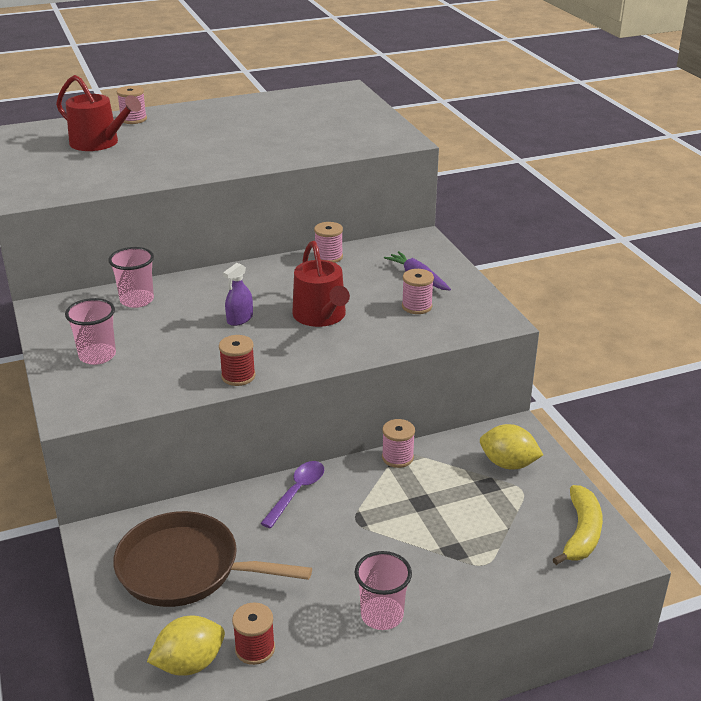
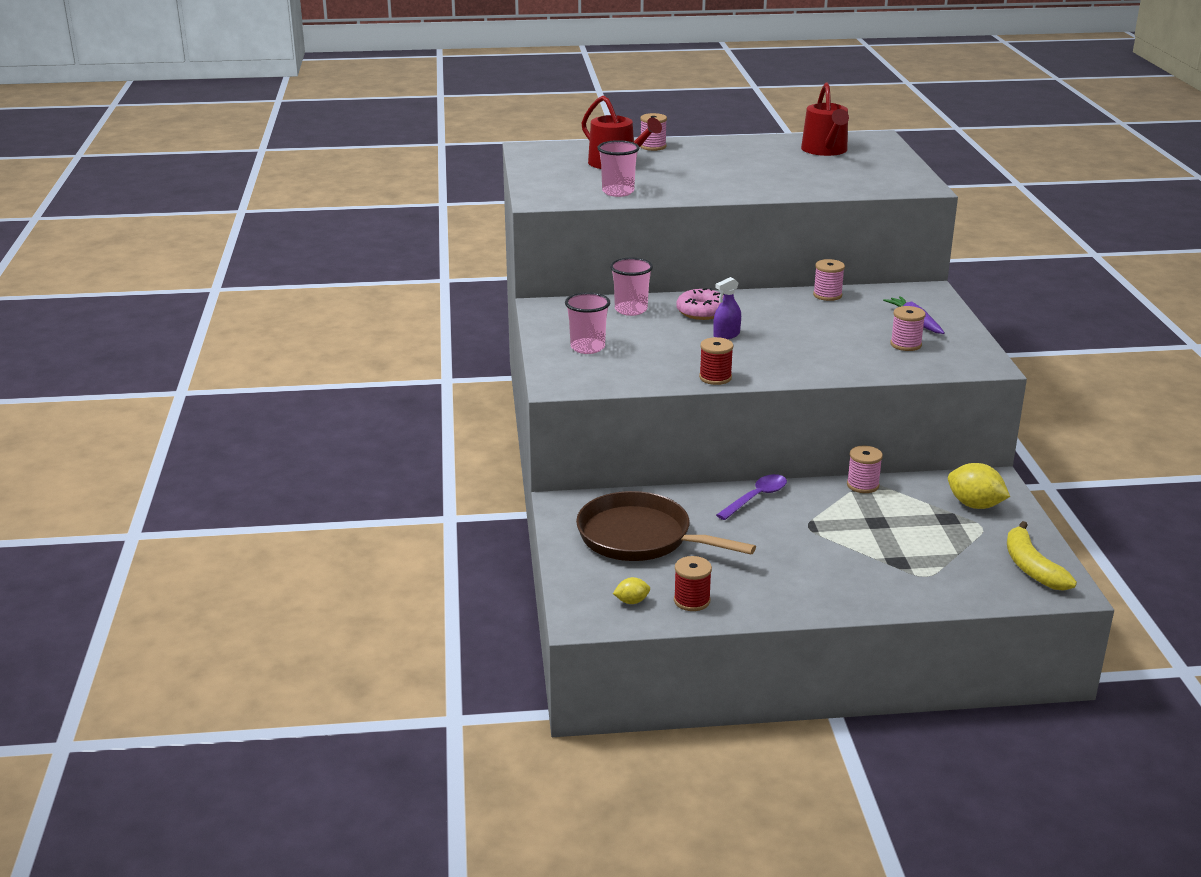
camera: 15 degrees right, 5 degrees down
yellow lemon [147,616,225,676] -> yellow lemon [613,577,650,604], size x0.53
red watering can [292,241,350,327] -> red watering can moved to [801,83,849,156]
pink cup [355,551,412,630] -> pink cup moved to [597,140,640,197]
yellow banana [553,485,603,565] -> yellow banana turned 135 degrees clockwise [1007,521,1077,591]
none -> pink donut [677,288,724,320]

